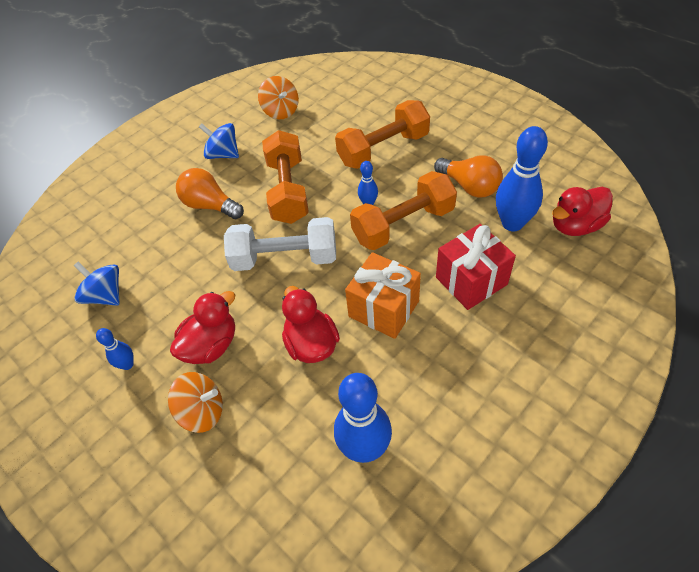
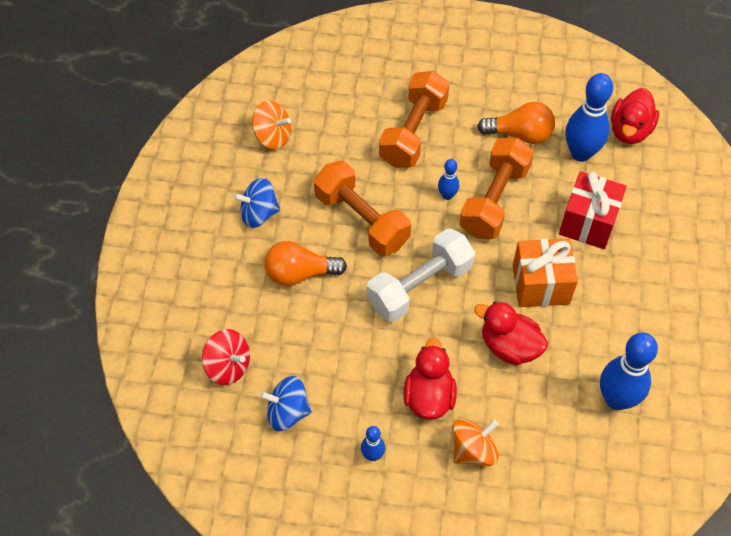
camera: 40 degrees left, 5 degrees up
none -> red spinning top [202,329,250,385]

